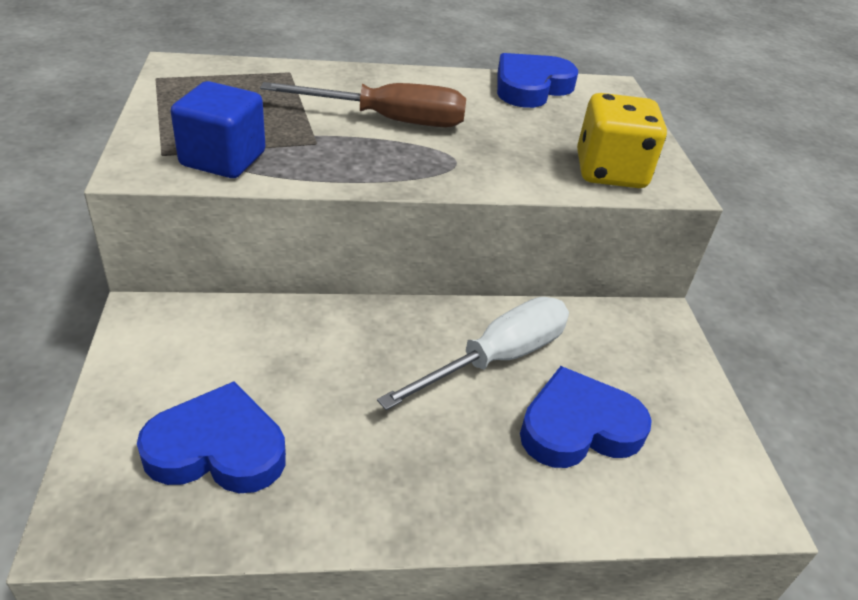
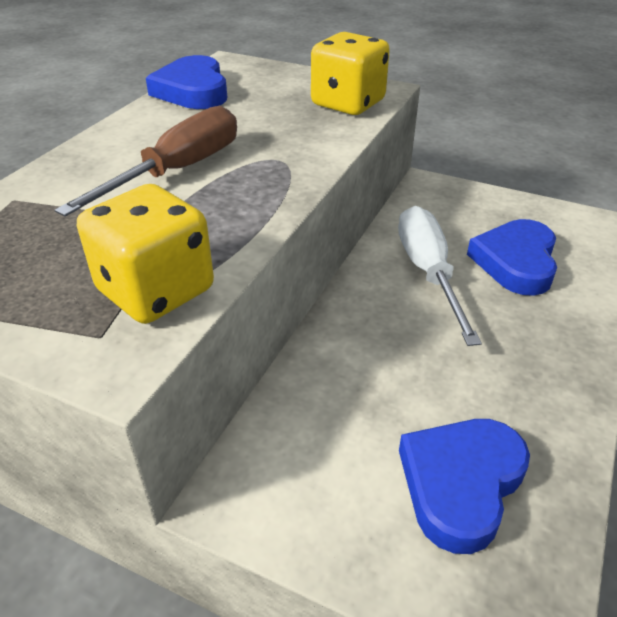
camera: 55 degrees left, 0 degrees up
blue cube [171,81,265,178] -> yellow dice [77,184,214,324]

